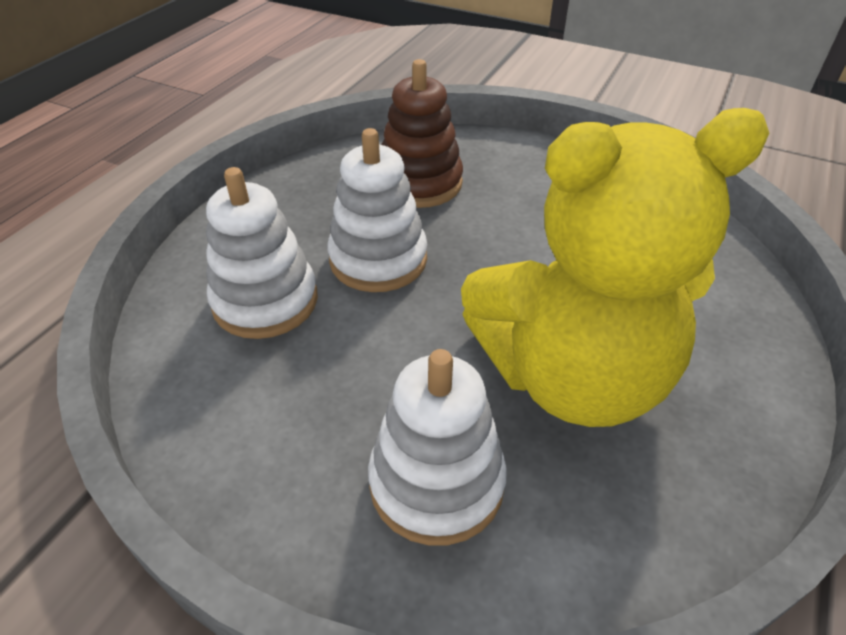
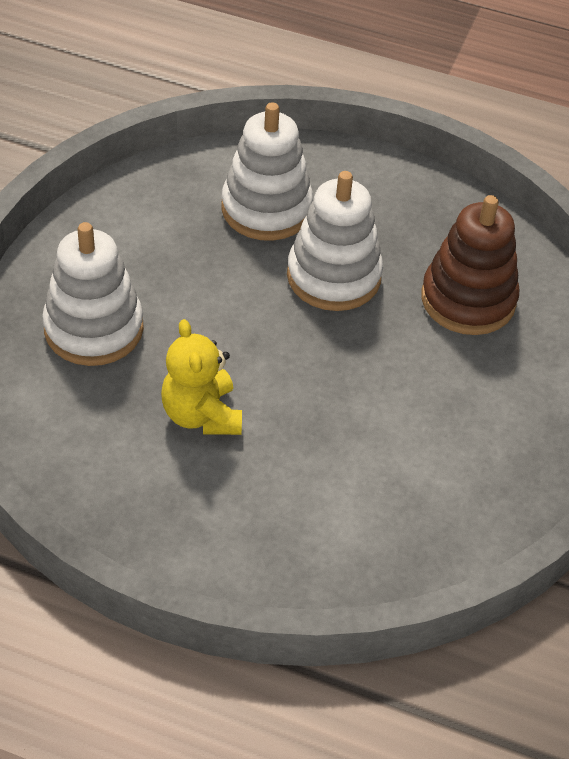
camera: 80 degrees right, 5 degrees up
yellow teddy bear [461,108,769,427] -> yellow teddy bear [161,319,242,435], size x0.46

